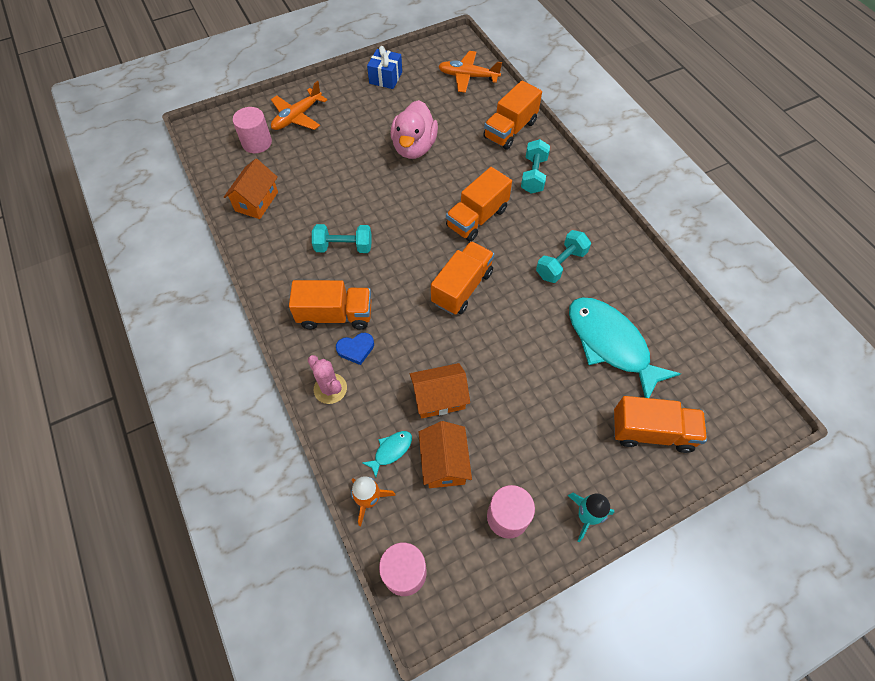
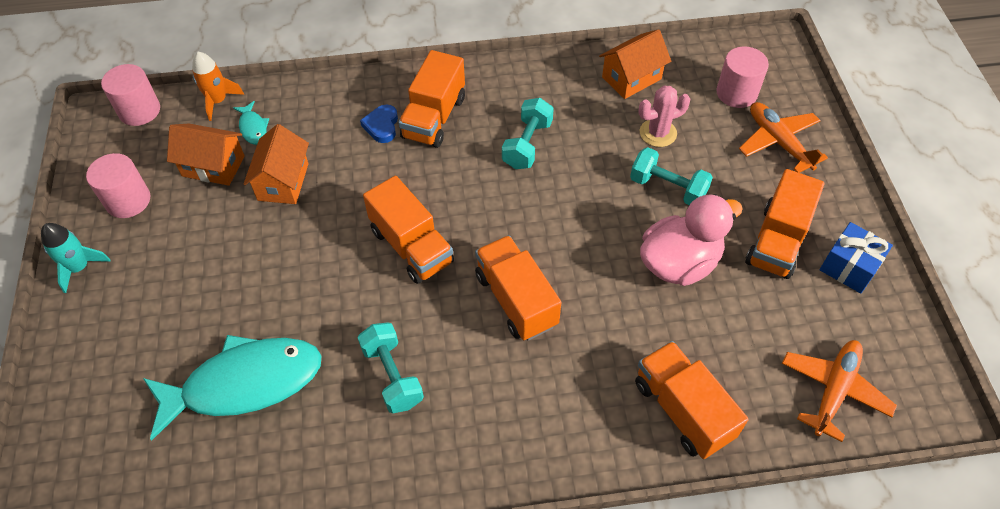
camera: 110 degrees right, 5 degrees down
orange house [224,159,278,219] -> orange house turned 75 degrees counterclockwise [599,29,671,99]
pink cactus [308,355,347,404] -> pink cactus moved to [638,86,690,147]
pink duck [391,100,438,159] -> pink duck turned 120 degrees clockwise [640,194,743,286]
turquoise dumbbell [521,139,550,194] -> turquoise dumbbell moved to [630,147,713,205]
orange truck [614,396,707,453] -> orange truck moved to [745,169,824,279]

